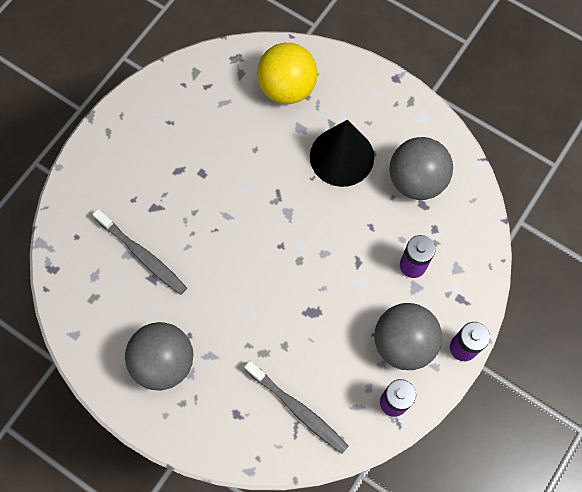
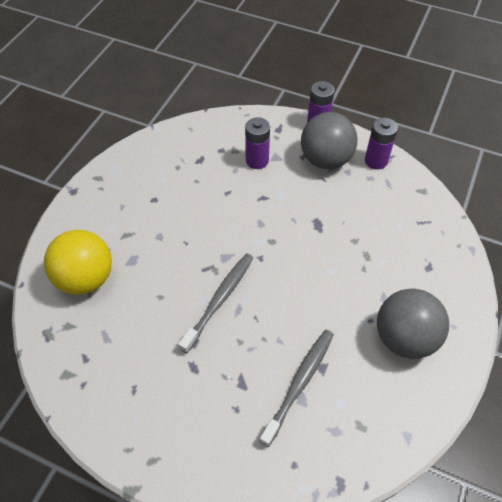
camera: 100 degrees left, 15 degrees down
grey toothbrush [244,361,349,454] -> grey toothbrush moved to [178,253,253,353]
black cone [310,120,374,187] -> none
grey ball [389,137,453,200] -> none

